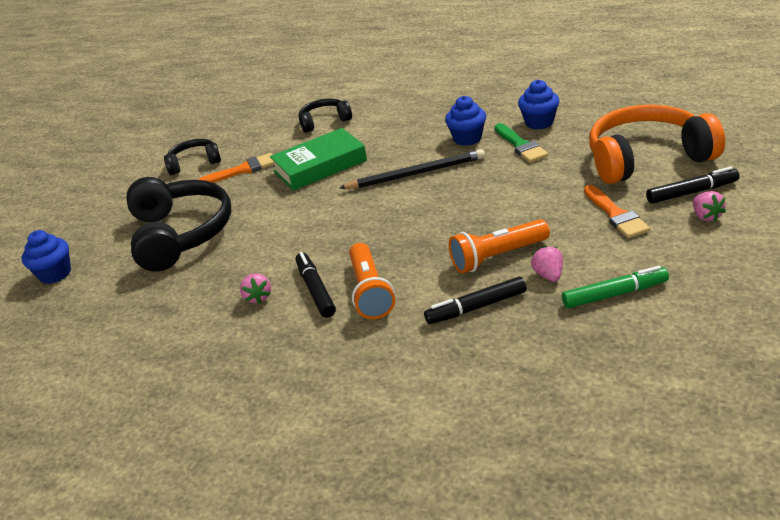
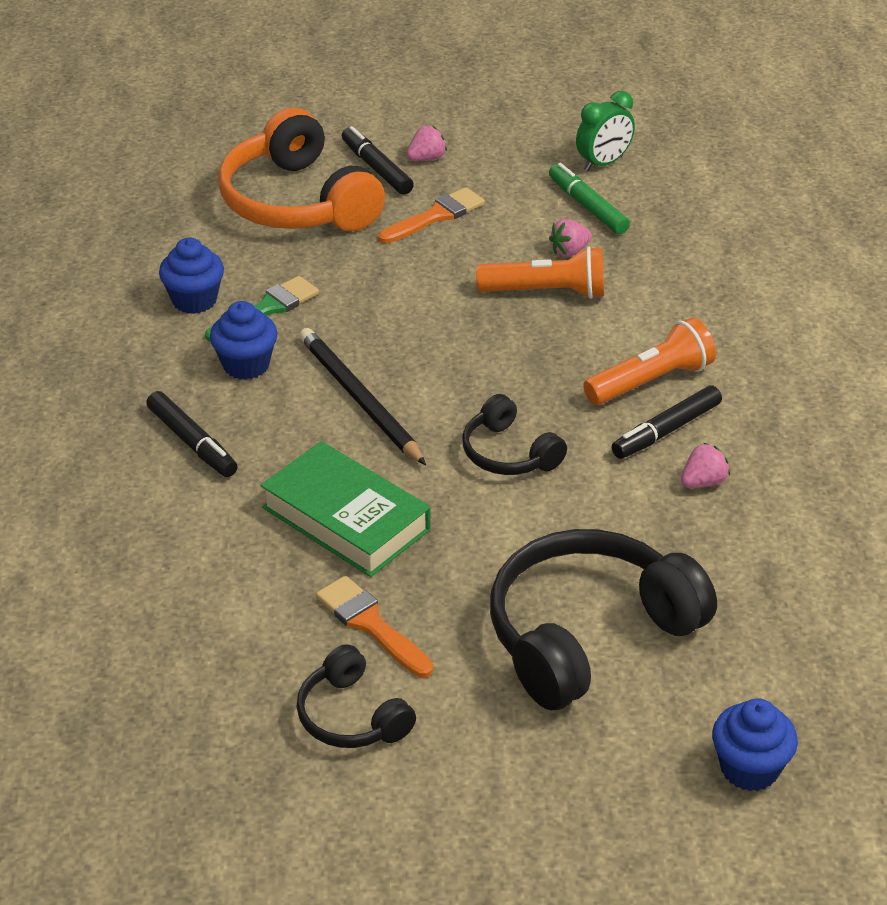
camera: 115 degrees left, 5 degrees up
black headphones [298,99,352,133] -> black headphones moved to [462,394,567,475]
black marker [424,277,527,324] -> black marker moved to [146,391,238,477]
orange flashlight [449,219,550,273] -> orange flashlight turned 45 degrees counterclockwise [476,246,604,299]
none -> green clock [576,91,635,171]

